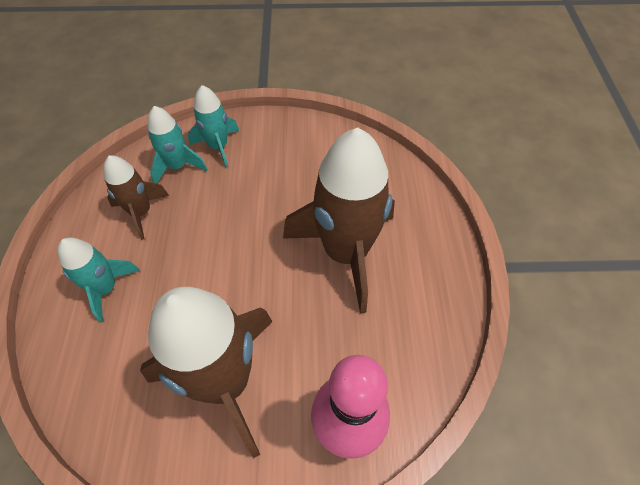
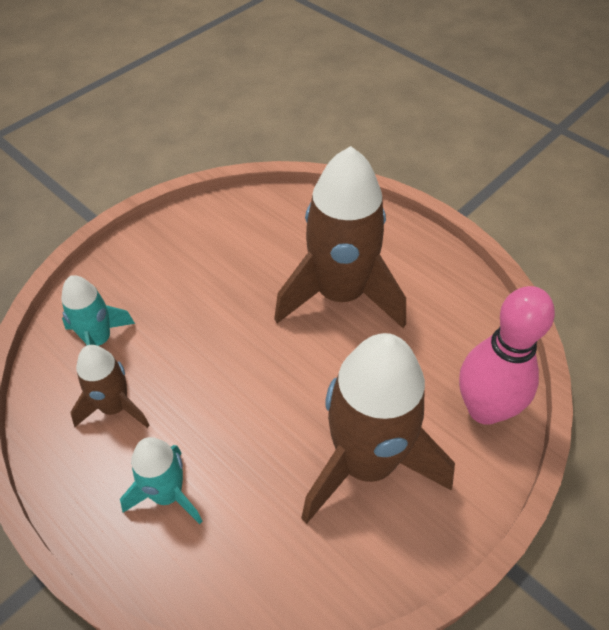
camera: 45 degrees left, 5 degrees down
turquoise rocket [188,85,239,168] -> none

